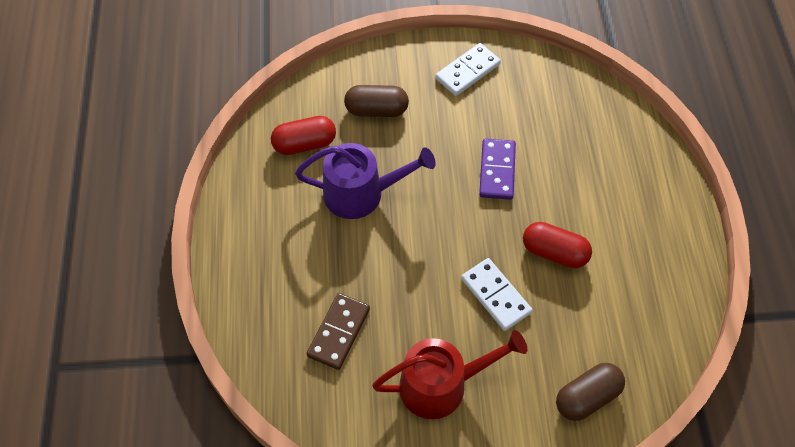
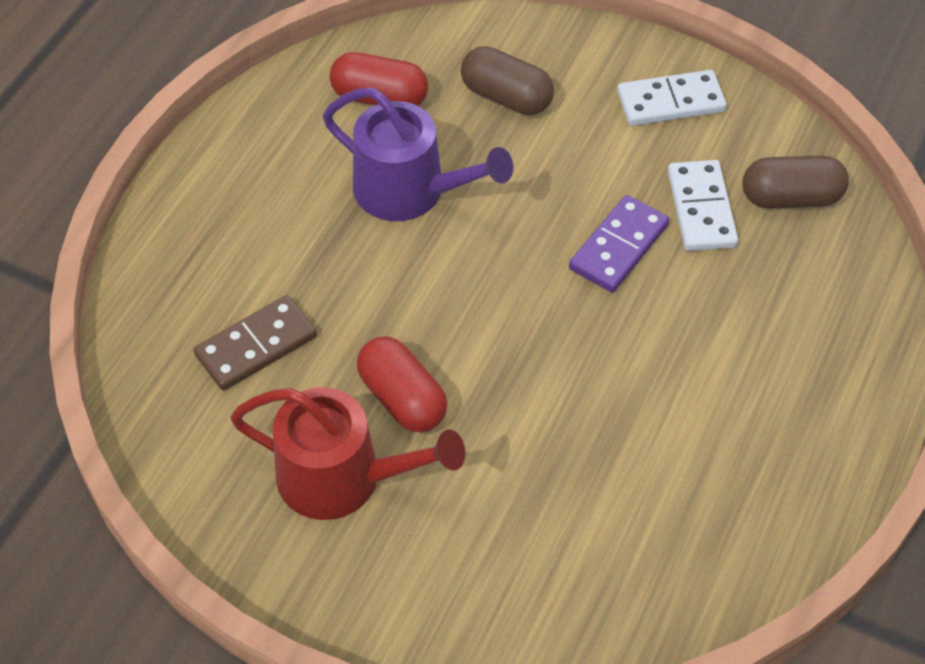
camera: 30 degrees right, 5 degrees down
white domino [461,258,533,331] -> white domino moved to [668,160,738,251]
red capsule [523,222,592,268] -> red capsule moved to [357,337,447,432]
brown capsule [556,363,625,421] -> brown capsule moved to [743,155,849,209]

